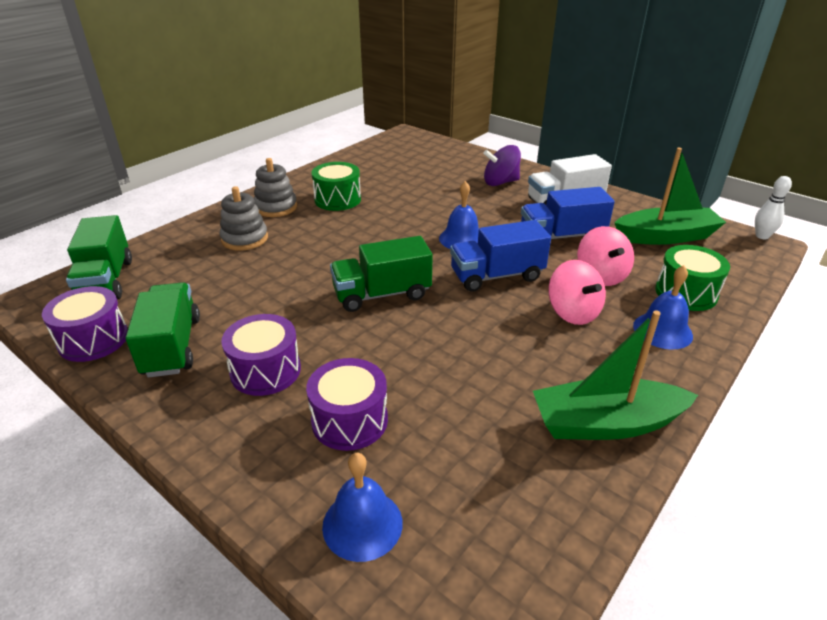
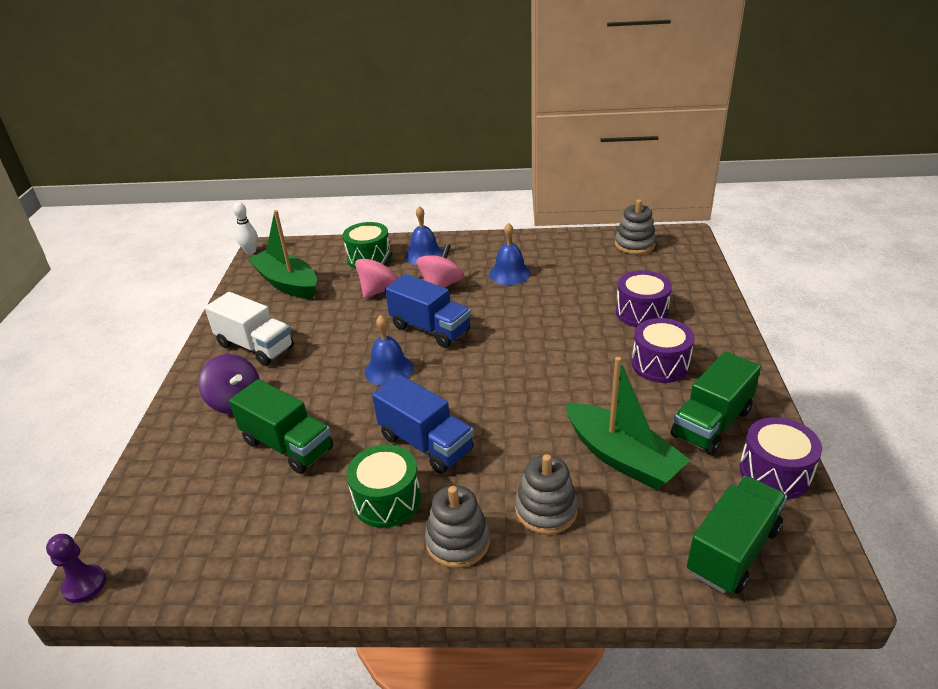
camera: 125 degrees left, 0 degrees up
blue bell [322,453,403,562] -> blue bell moved to [489,223,531,285]
green truck [330,236,433,312] -> green truck moved to [229,379,333,474]
blue truck [521,187,615,239] -> blue truck moved to [372,375,474,474]
green boat [533,310,698,440] -> green boat moved to [566,357,690,490]
none -> purple pawn [46,534,106,603]
none -> grey stacking toy [615,199,656,254]

